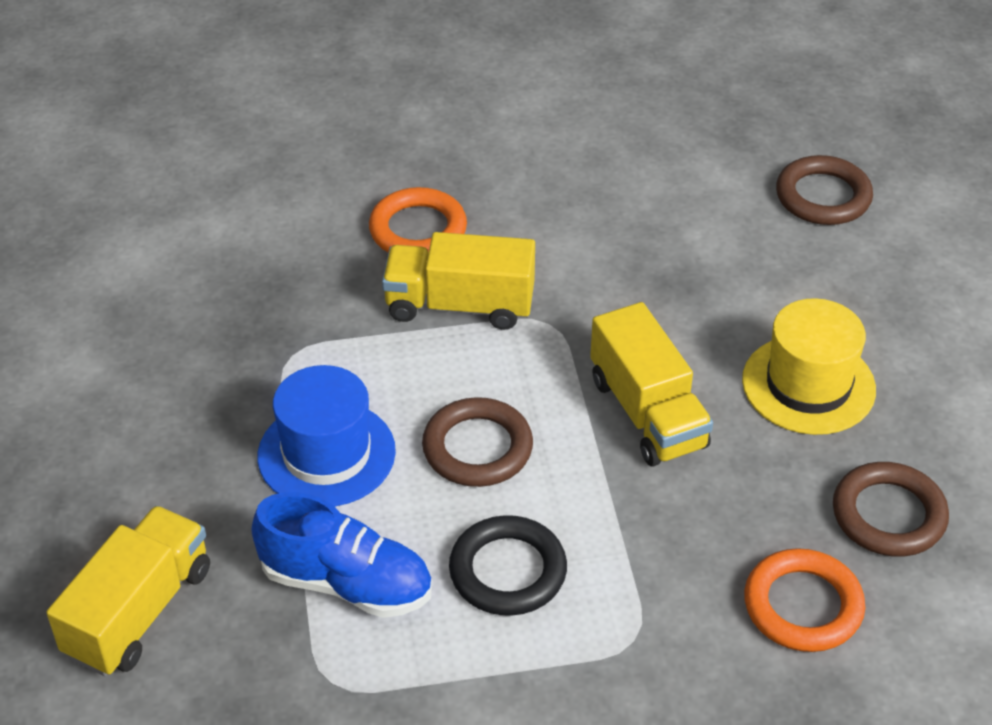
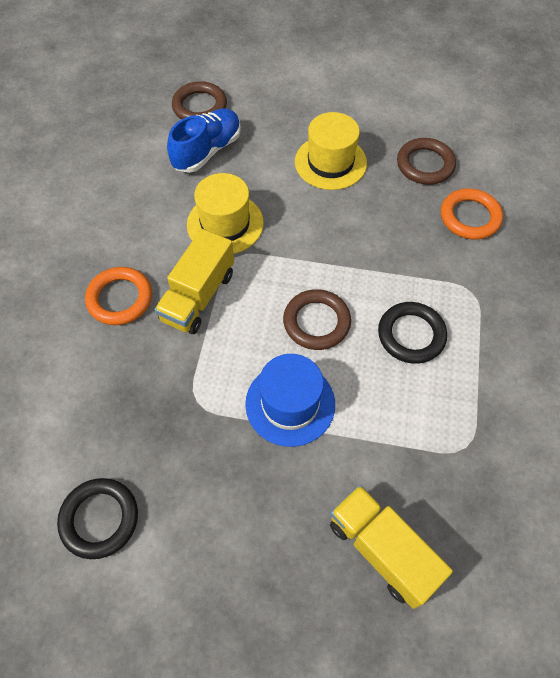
camera: 70 degrees left, 15 degrees up
blue shoe [251,492,432,618] -> blue shoe moved to [167,109,241,173]
yellow truck [590,302,713,467] -> none
none -> black ring [57,478,138,559]
none -> yellow hat [187,173,264,254]

